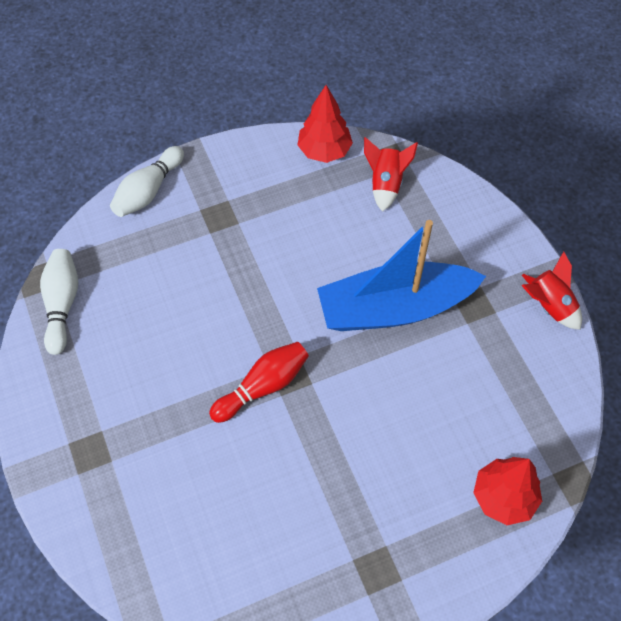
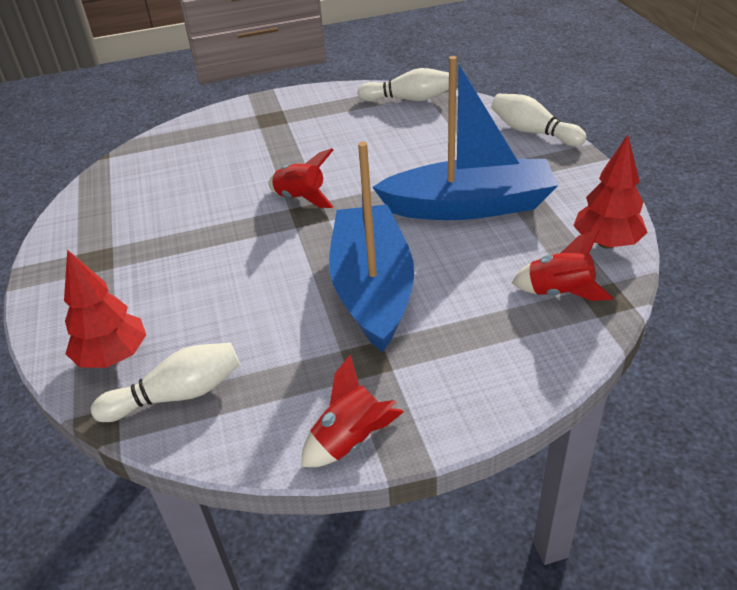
camera: 100 degrees right, 20 degrees down
red bowling pin [209,342,309,423] -> red rocket [269,148,334,208]
none -> white bowling pin [91,343,240,422]
none -> blue boat [372,56,559,220]

